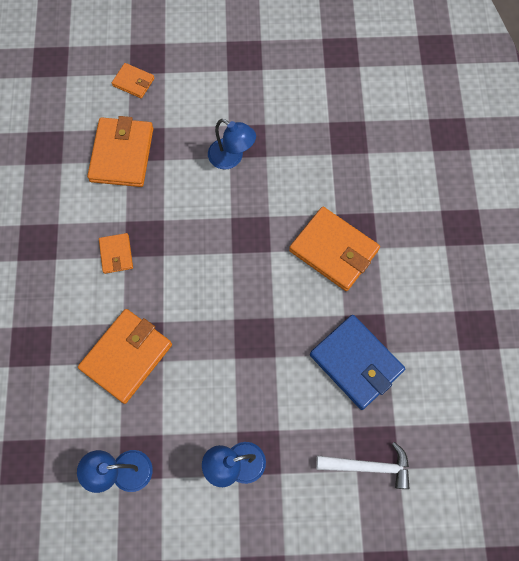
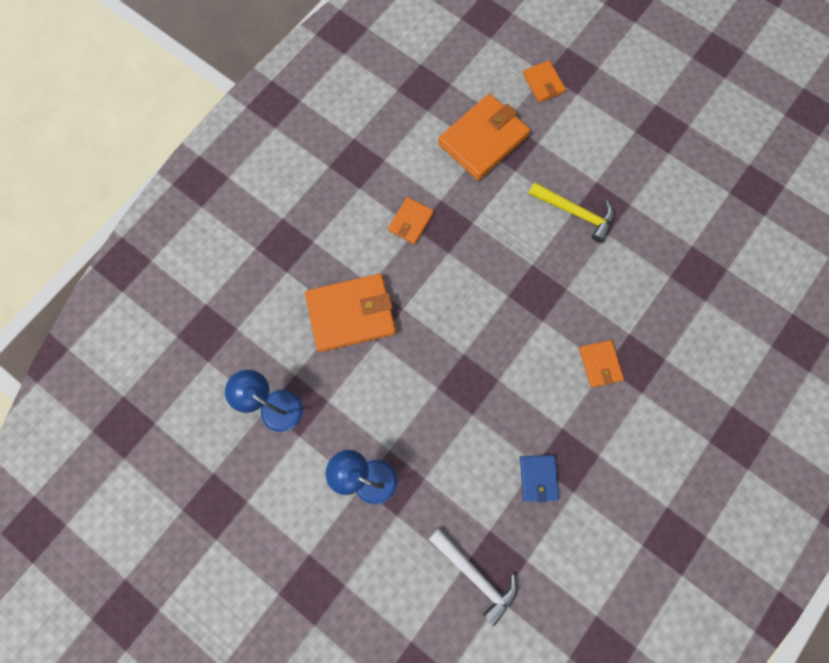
camera: 40 degrees right, 5 degrees up
blue lamp [208,119,256,169] -> yellow hammer [528,182,614,243]
orange wallet [289,207,380,291] -> orange wallet [579,340,624,388], size x0.52
blue wallet [310,315,405,410] -> blue wallet [520,455,559,503], size x0.52

